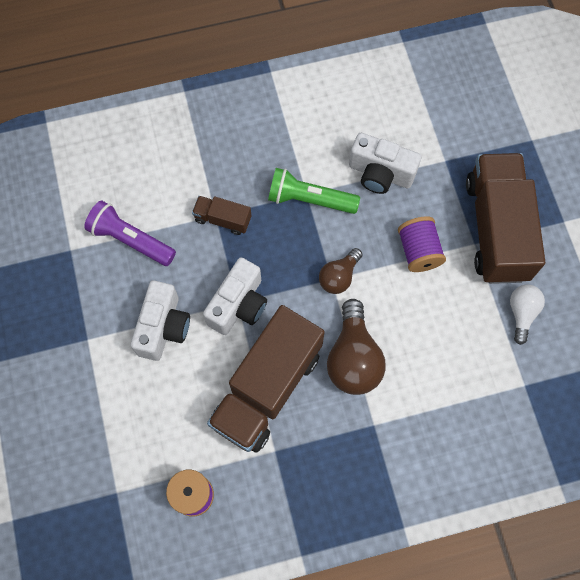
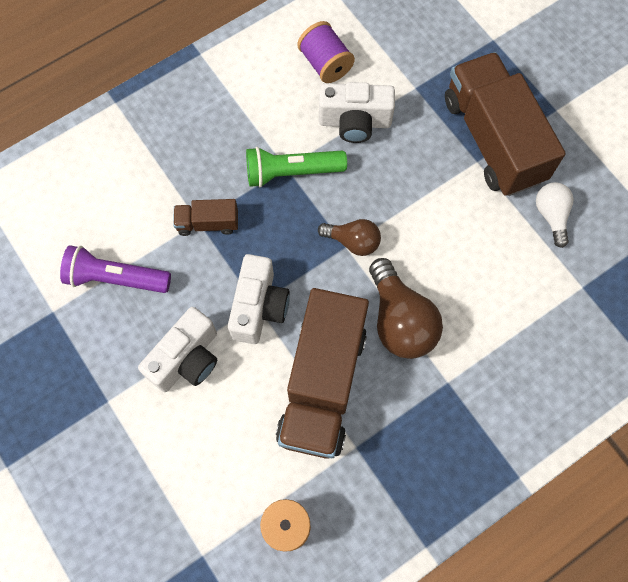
camera: 20 degrees left, 0 degrees up
white camera [131,281,190,361] -> white camera turned 45 degrees clockwise [138,307,217,392]
brown light bulb [319,248,363,294] -> brown light bulb turned 90 degrees counterclockwise [318,219,381,256]
purple spool [398,216,446,272] -> purple spool moved to [297,21,355,83]

